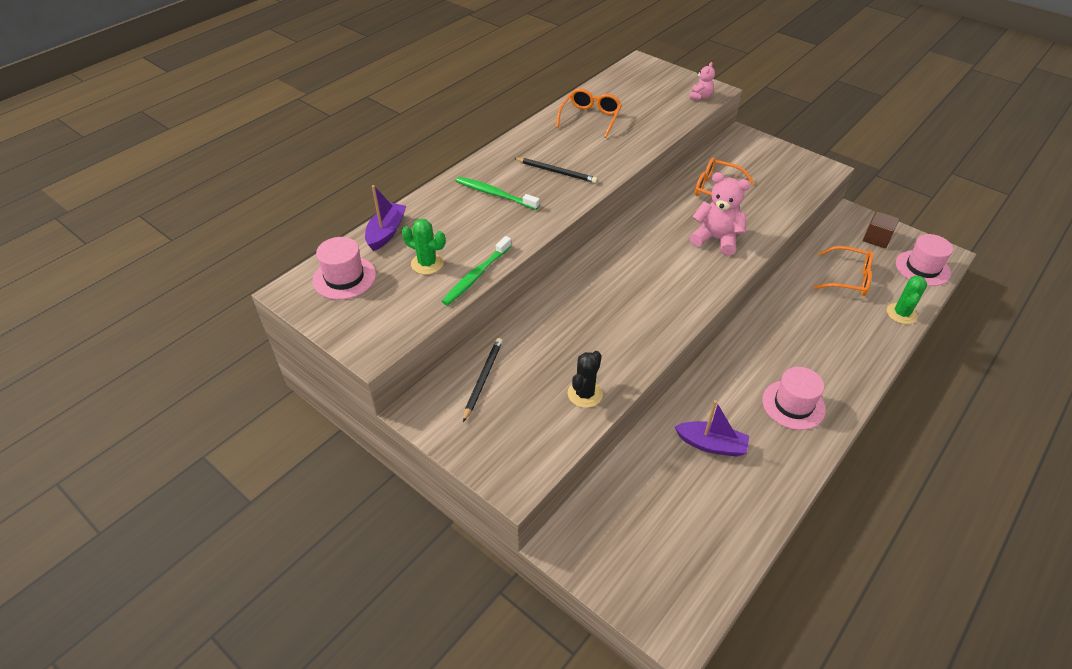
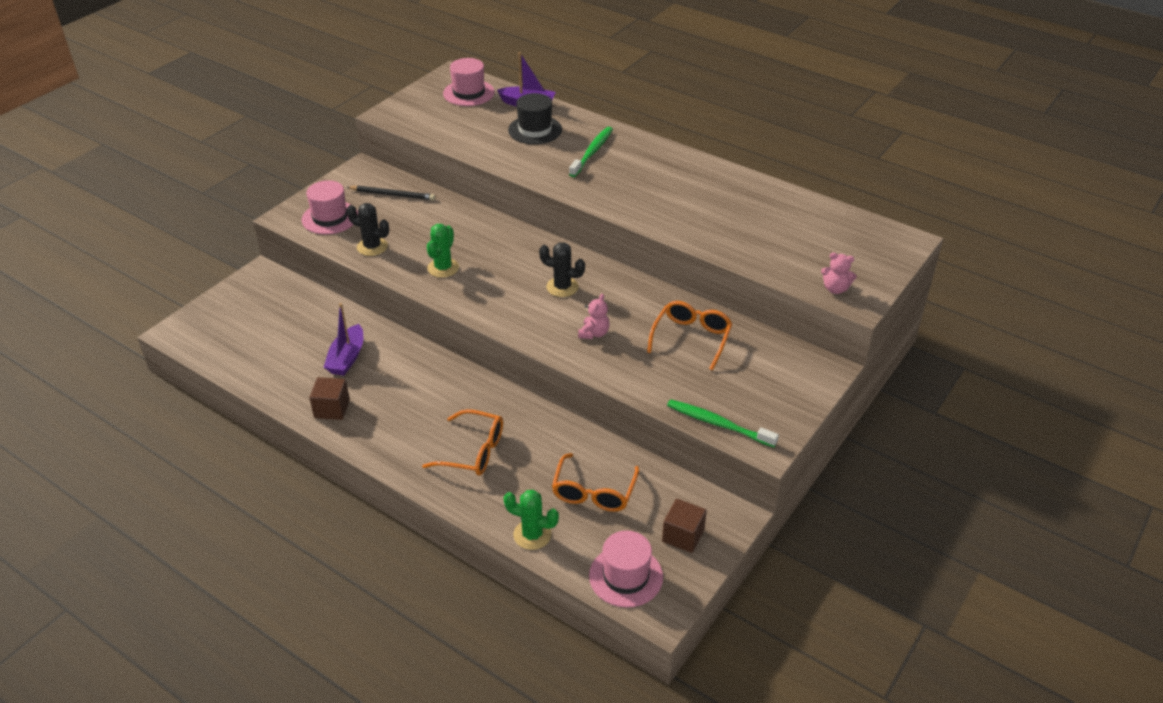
camera: 85 degrees right, 5 degrees down
green cactus [402,219,445,275] -> green cactus moved to [427,224,459,278]
green toothbrush [442,236,511,305] -> green toothbrush moved to [667,399,779,447]
black pencil [514,158,598,183] -> none
orange glasses [556,88,622,138] -> orange glasses moved to [422,409,503,476]
pink teddy bear [690,172,750,256] -> pink teddy bear [578,294,610,339], size x0.55
pink hat [762,367,826,430] -> pink hat moved to [302,180,358,235]
none -> brown cube [309,377,350,420]
none -> black hat [508,93,562,144]
none -> black cactus [539,242,585,297]

